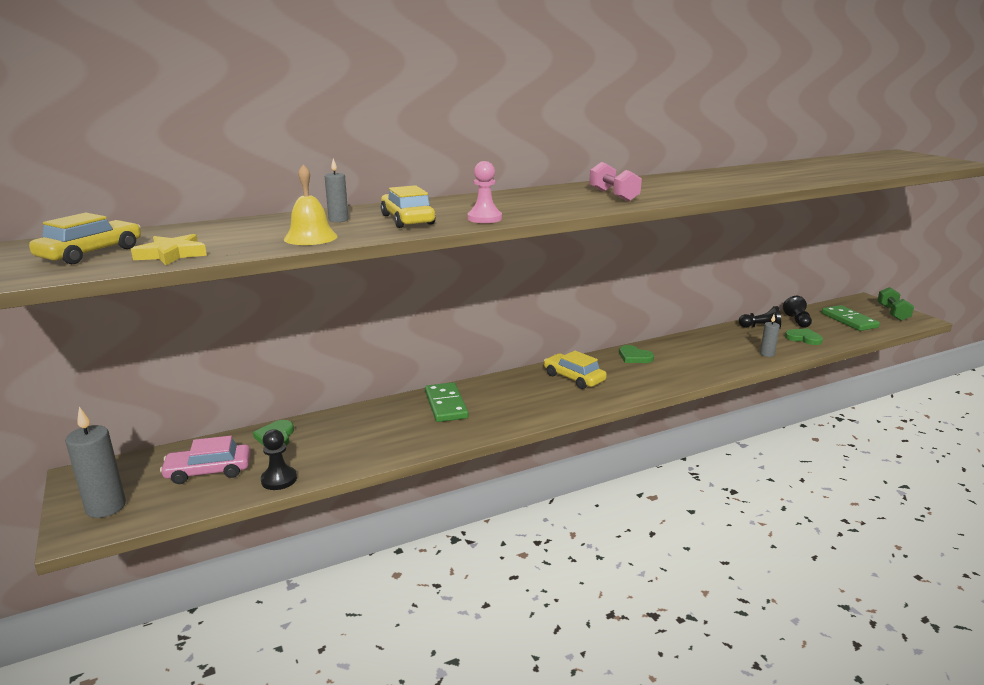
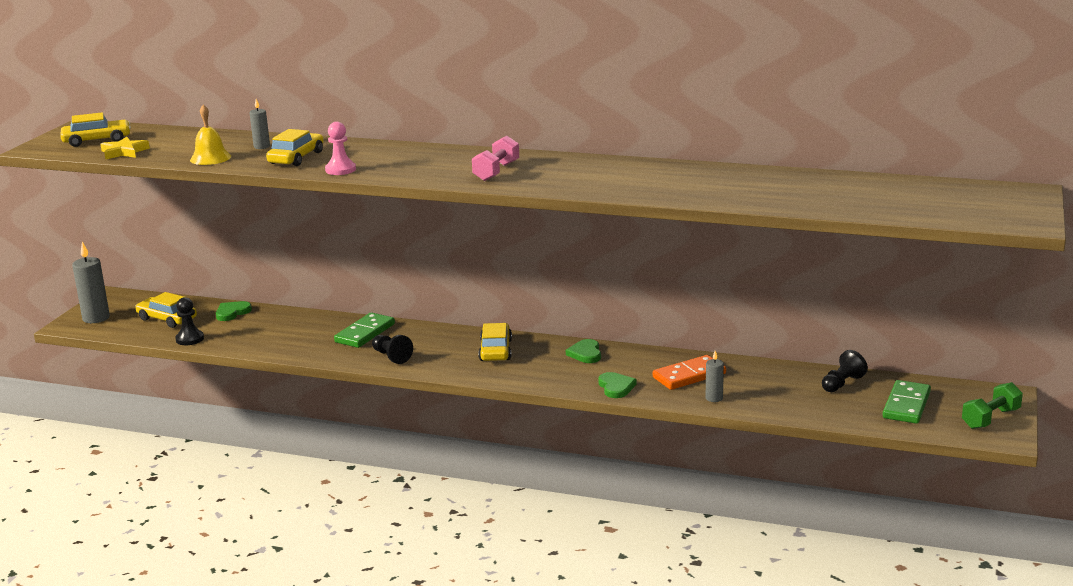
camera: 45 degrees right, 0 degrees up
pink car [160,436,251,484] -> yellow car [135,292,197,328]
black pawn [739,306,781,329] -> black pawn moved to [372,335,413,364]
green heart [785,328,823,345] -> green heart moved to [598,372,637,398]
none -> orange domino [653,355,726,390]

